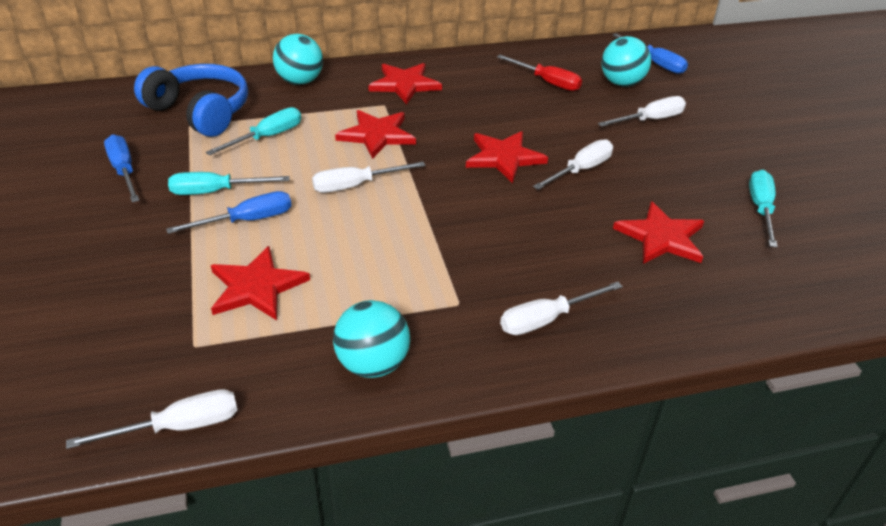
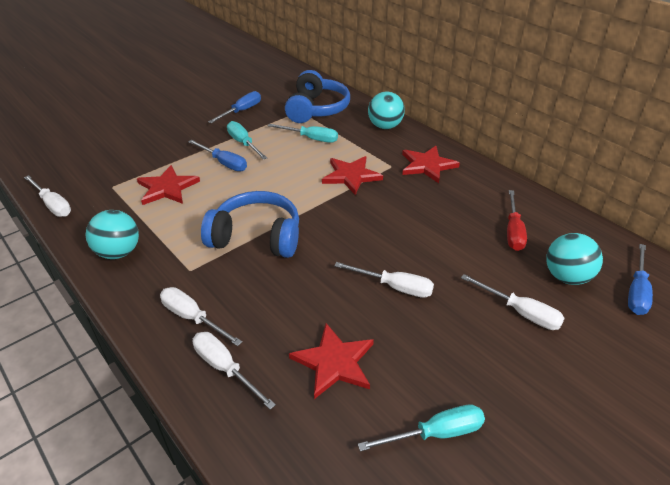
camera: 65 degrees right, 0 degrees up
white screwdriver [312,162,425,193] -> white screwdriver moved to [193,332,276,410]
red star [466,131,548,183] -> none
none -> blue headphones [201,191,299,258]

